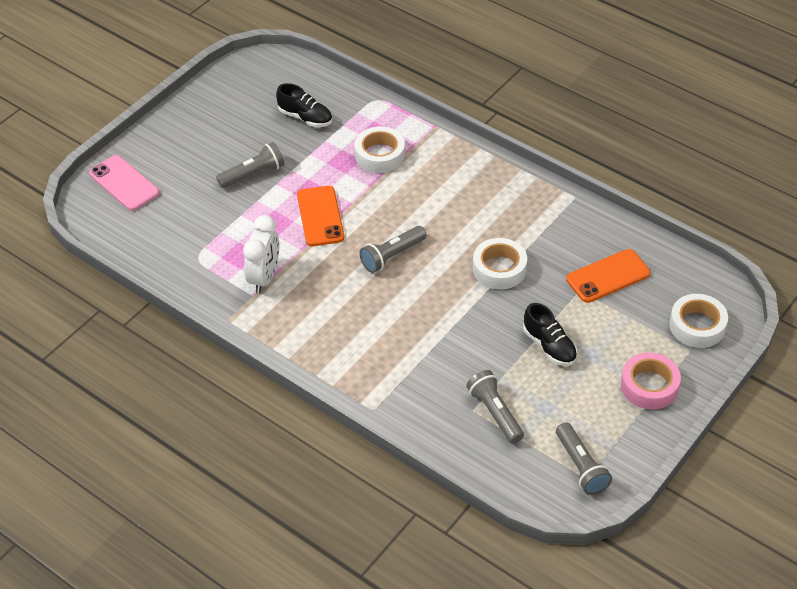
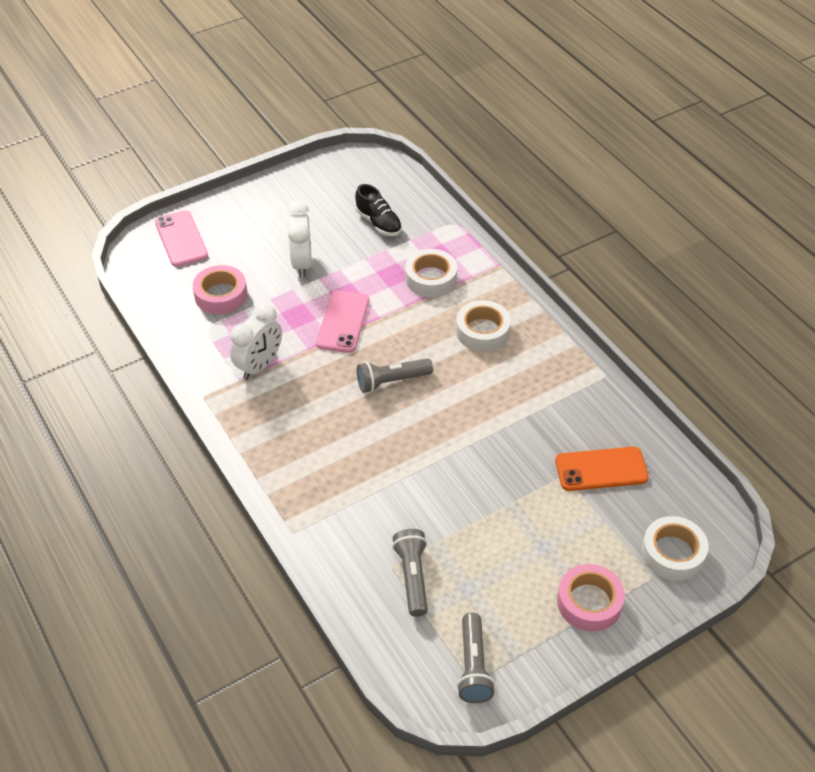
camera: 20 degrees right, 0 degrees up
grey flashlight [216,142,285,188] -> white clock [287,201,312,277]
orange phone [297,186,344,246] -> pink phone [316,290,369,353]
white tape [473,238,527,289] -> white tape moved to [456,300,511,352]
black shoe [523,303,577,366] -> none
none -> pink tape [193,265,247,314]

